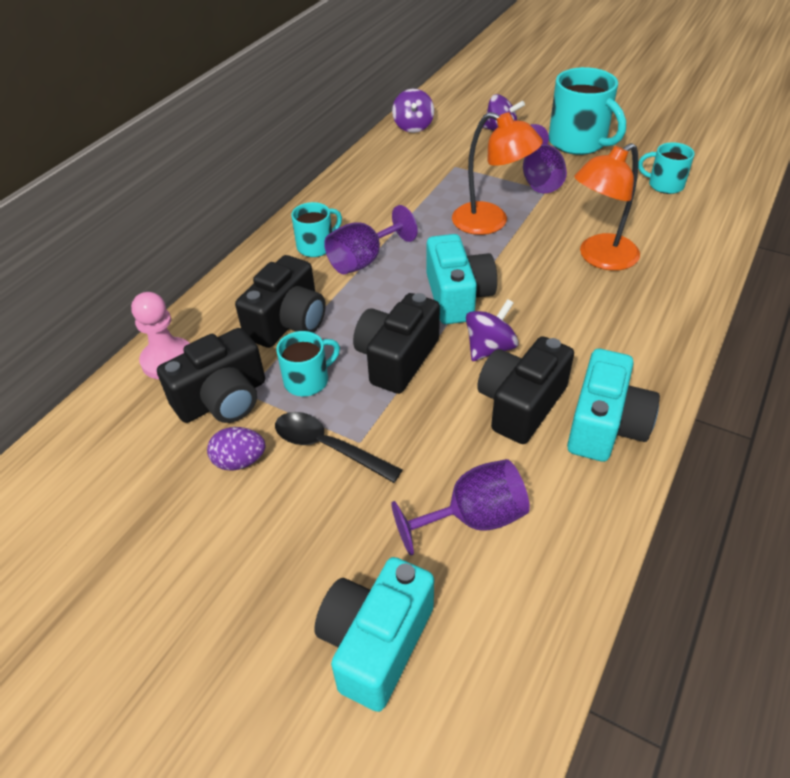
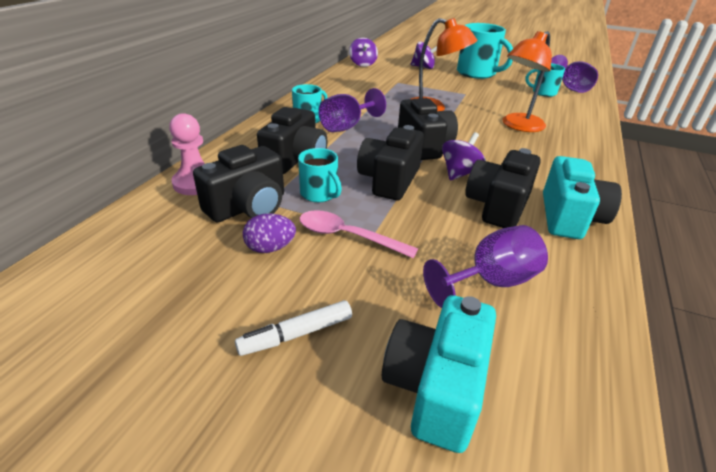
camera: 10 degrees left, 10 degrees down
black spoon [275,412,402,483] -> pink spoon [299,210,418,259]
turquoise mug [276,331,340,396] -> turquoise mug turned 90 degrees clockwise [298,148,342,202]
turquoise camera [427,234,497,324] -> black camera [398,98,458,160]
purple goblet [523,124,567,193] -> purple goblet moved to [551,55,598,93]
none -> white marker [235,300,352,356]

